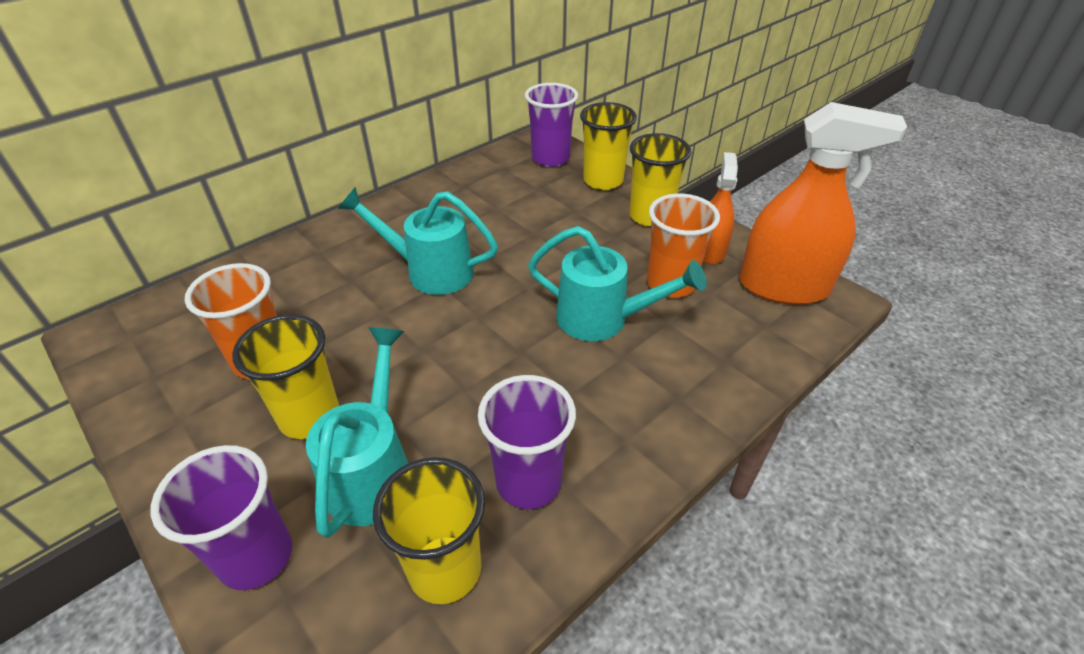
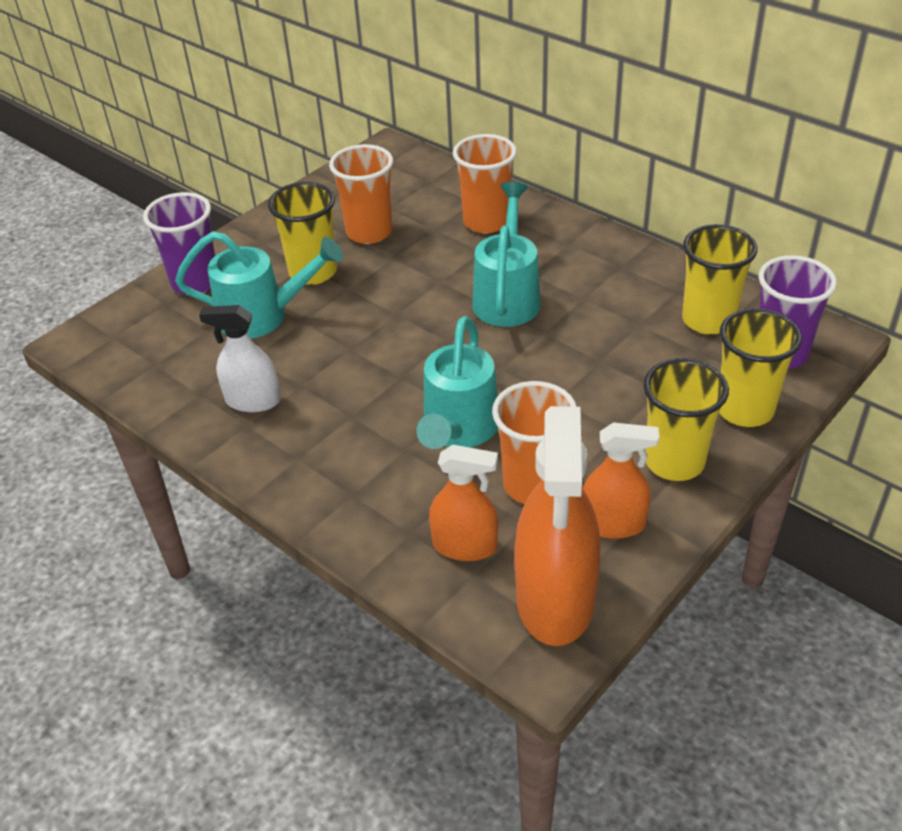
camera: 85 degrees right, 0 degrees up
yellow cup [373,457,485,604] -> yellow cup moved to [682,224,758,335]
purple cup [478,375,576,509] -> white spray bottle [199,305,280,412]
none -> orange spray bottle [429,445,498,561]
none -> orange cup [453,134,517,234]

